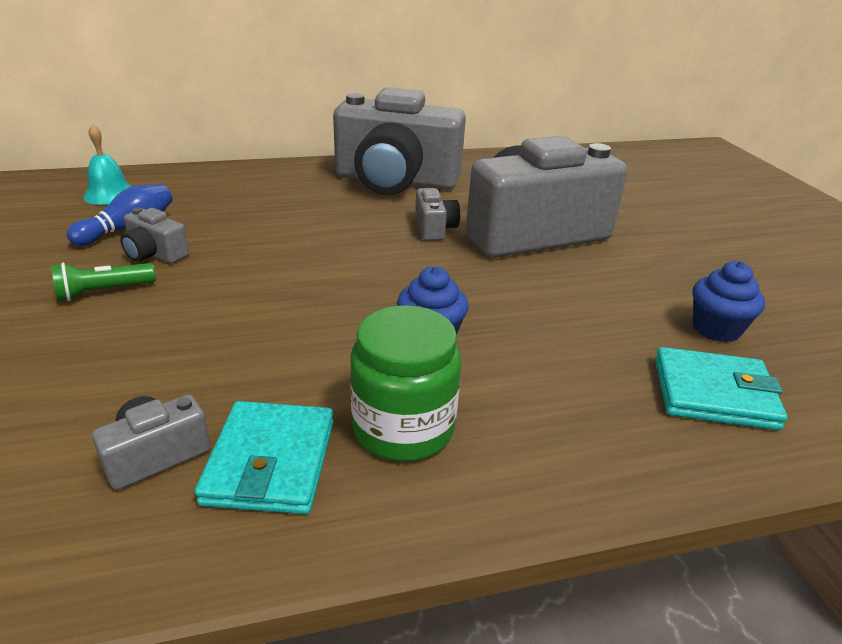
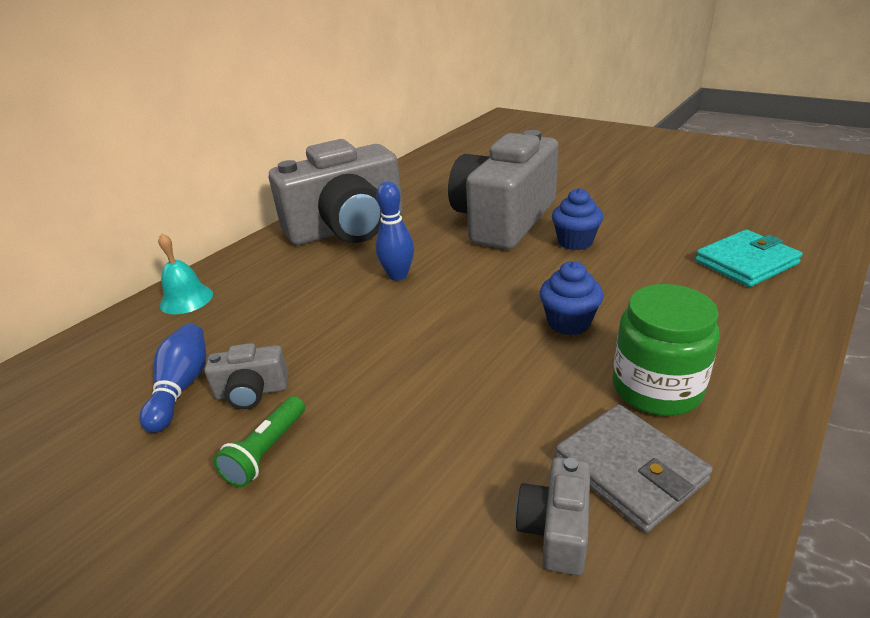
camera: 35 degrees left, 0 degrees up
turquoise bell [83,124,132,205] -> turquoise bell moved to [158,233,213,314]
turquoise wallet [195,401,333,514] -> grey wallet [555,404,713,533]
grey camera [415,188,460,241] -> none
blue cupcake [693,261,765,342] -> blue cupcake moved to [552,188,603,250]
none -> blue bowling pin [375,181,414,281]

